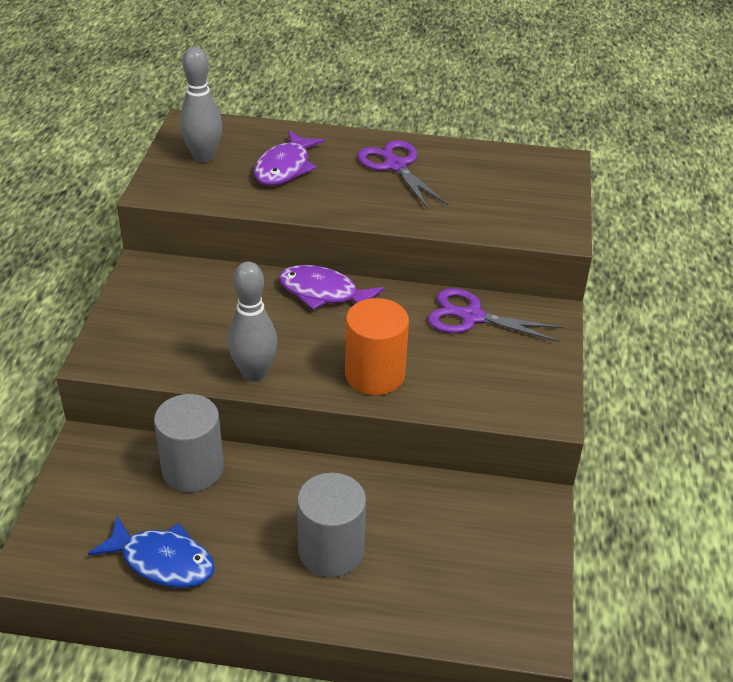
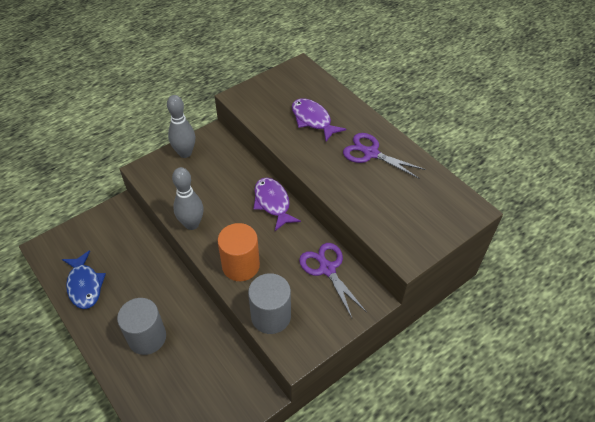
camera: 45 degrees right, 10 degrees up
grey cylinder [154,394,224,492] -> grey cylinder moved to [248,273,291,334]
grey bowling pin [180,47,222,163] -> grey bowling pin moved to [167,95,195,158]
purple fish [254,131,325,185] -> purple fish turned 75 degrees clockwise [292,98,346,141]
purple scissors [357,140,448,209] -> purple scissors turned 75 degrees counterclockwise [343,133,426,179]

